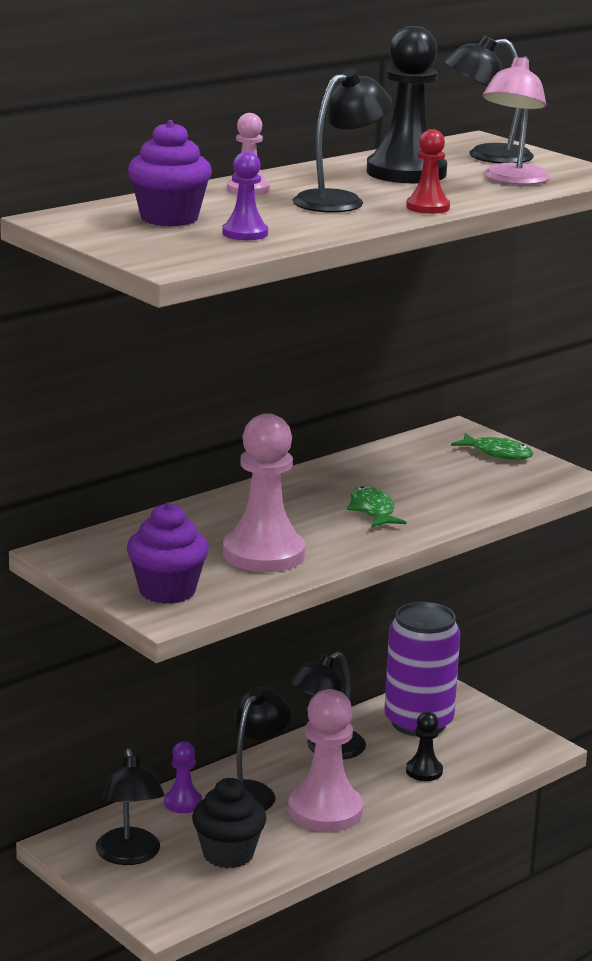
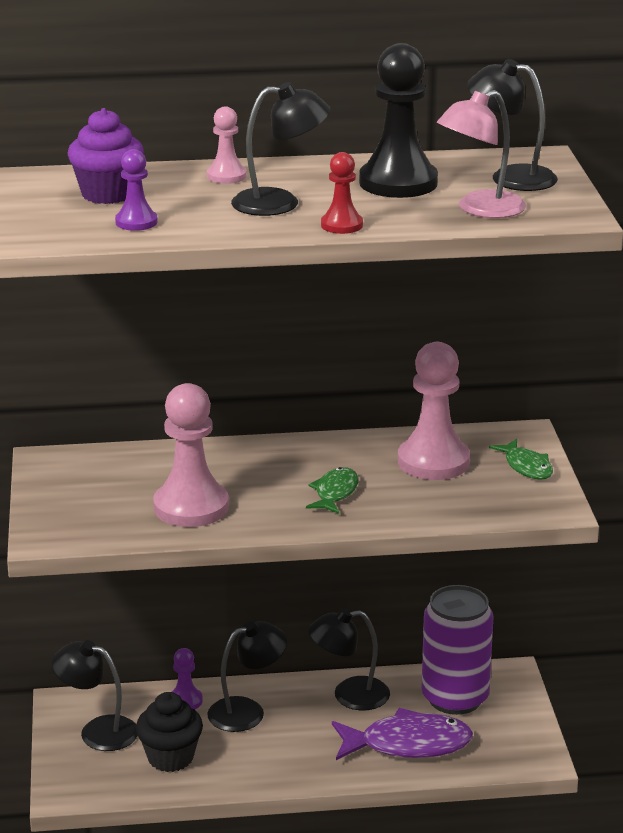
camera: 35 degrees right, 5 degrees up
black lamp [96,748,165,865] -> black lamp turned 90 degrees clockwise [52,640,138,751]
purple cupcake [127,502,209,604] -> none
pink pawn [288,689,363,832] -> pink pawn moved to [398,342,470,480]
black pawn [406,712,443,781] -> purple fish [332,708,473,760]

